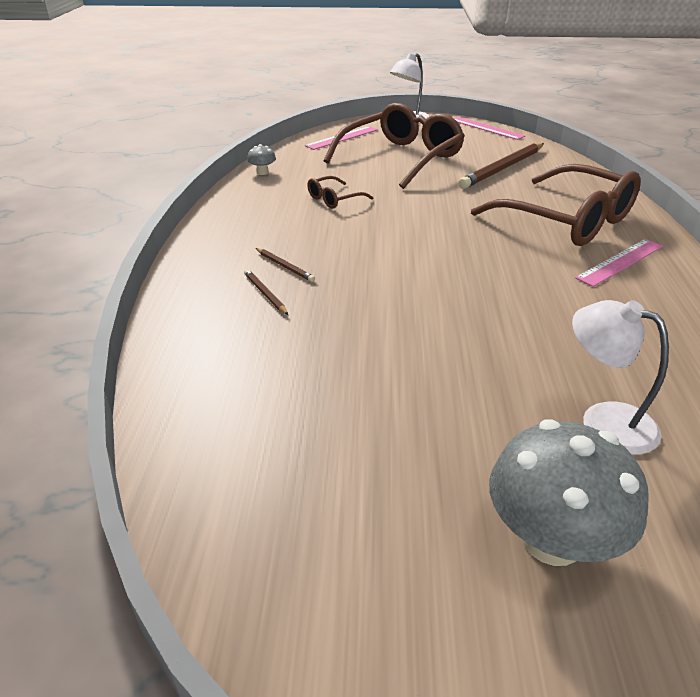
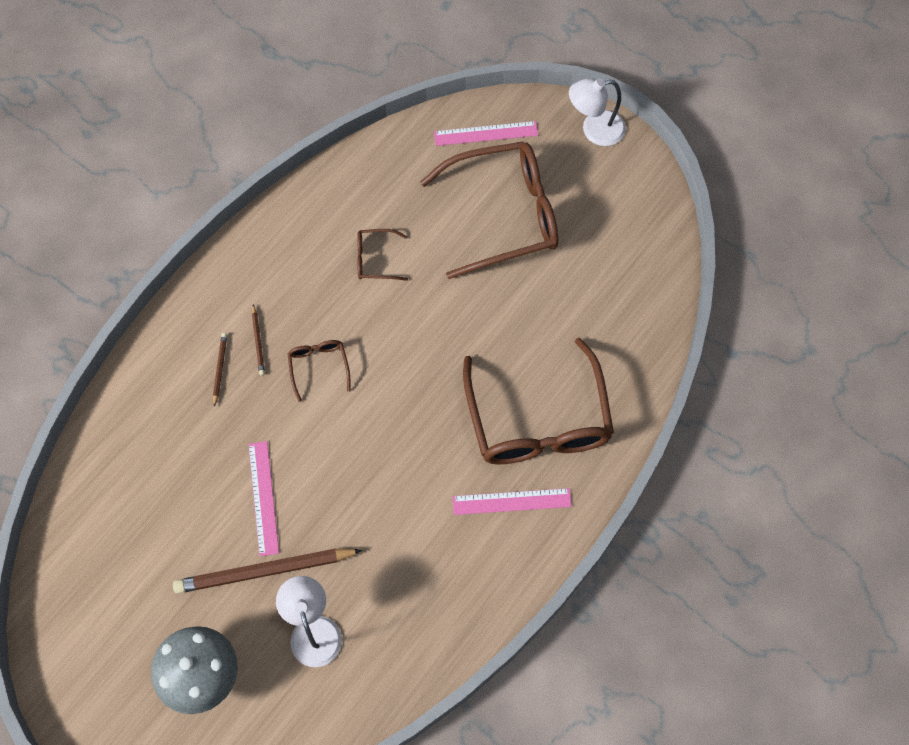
camera: 35 degrees right, 30 degrees up
grey mushroom [247,144,276,175] -> none
pink ruler [454,117,525,140] -> pink ruler moved to [248,441,279,556]
brown pencil [458,143,544,189] -> brown pencil moved to [173,549,363,594]
none -> brown glasses [288,340,351,402]

